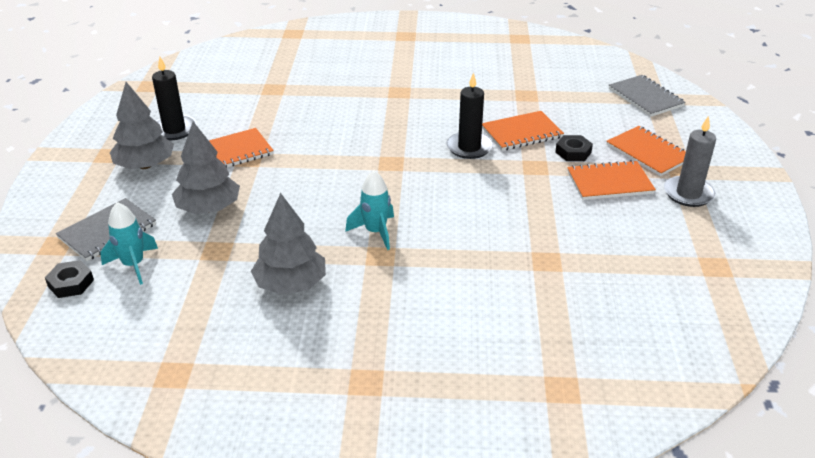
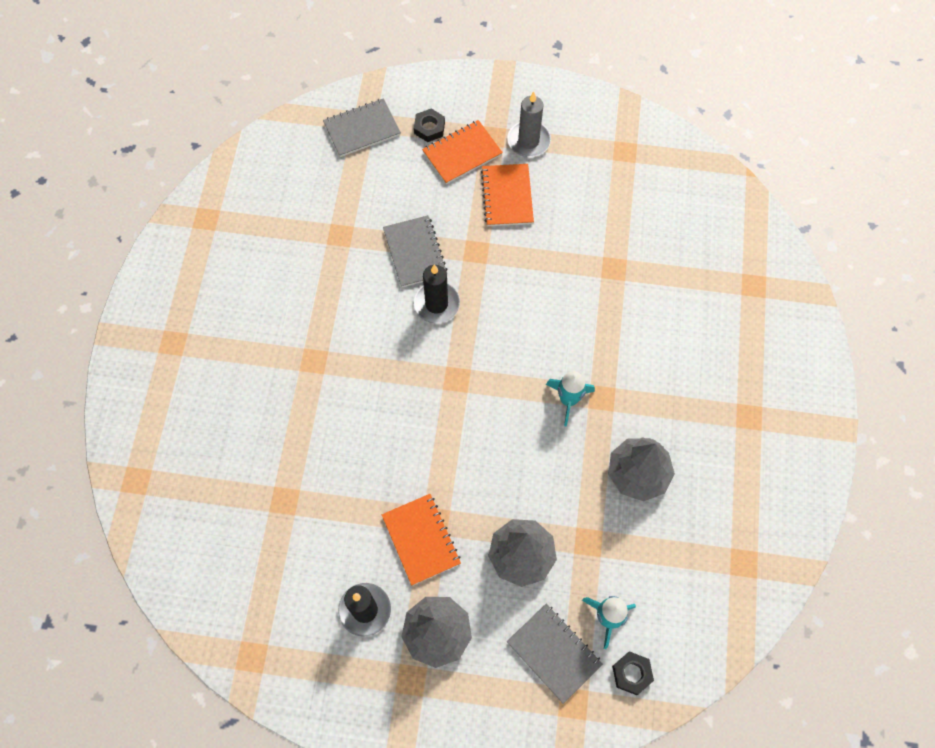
camera: 85 degrees left, 30 degrees up
orange notebook [482,111,564,151] -> grey notebook [383,215,448,288]
black nut [555,135,593,161] -> black nut moved to [414,108,445,142]

